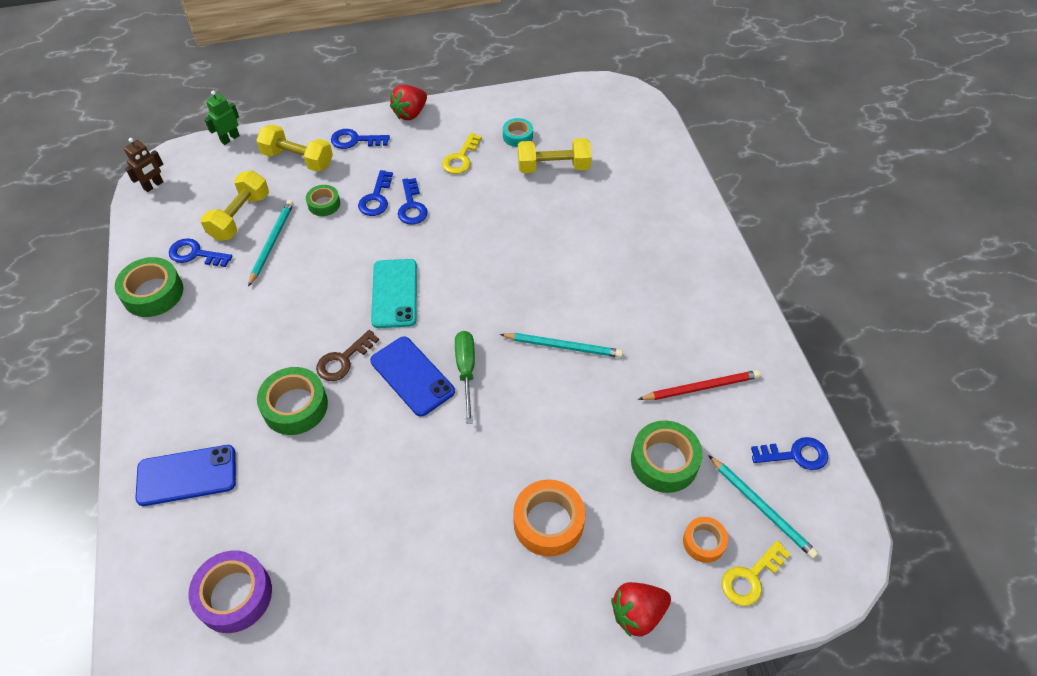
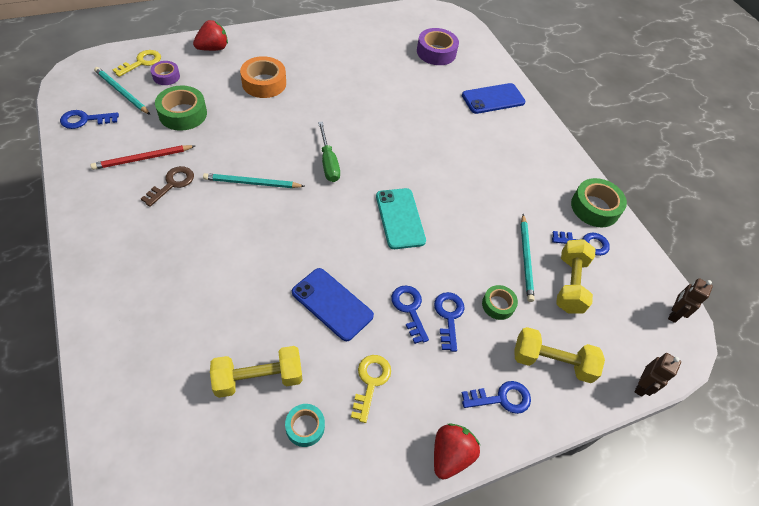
camera: 165 degrees right, 0 degrees up
green robot [204,91,240,145] -> brown robot [634,353,681,397]
green tape [257,367,328,435] -> none
brown key [316,330,379,381] -> brown key moved to [141,166,194,207]
blue phone [370,336,455,417] -> blue phone moved to [292,268,374,341]
orange tape [683,517,728,563] -> purple tape [151,61,180,85]

